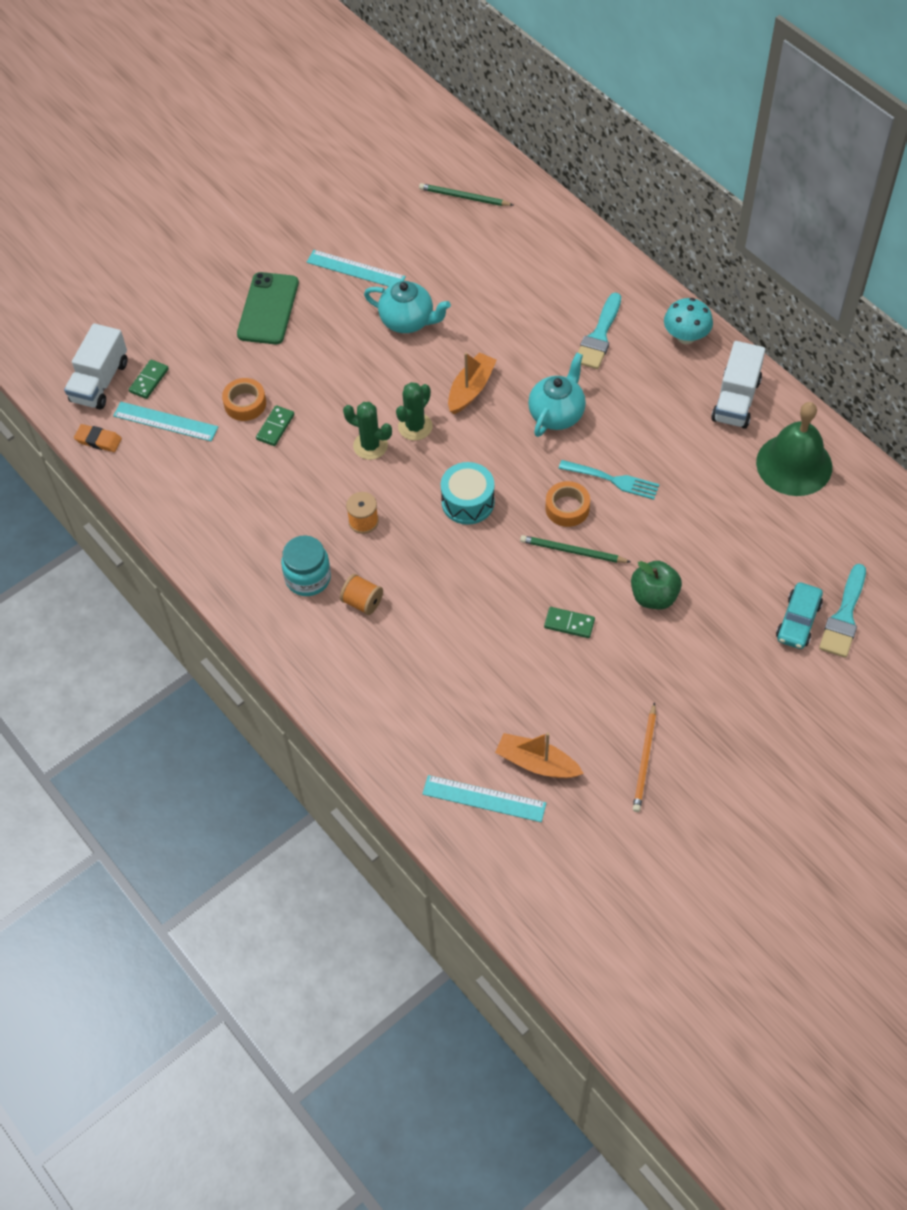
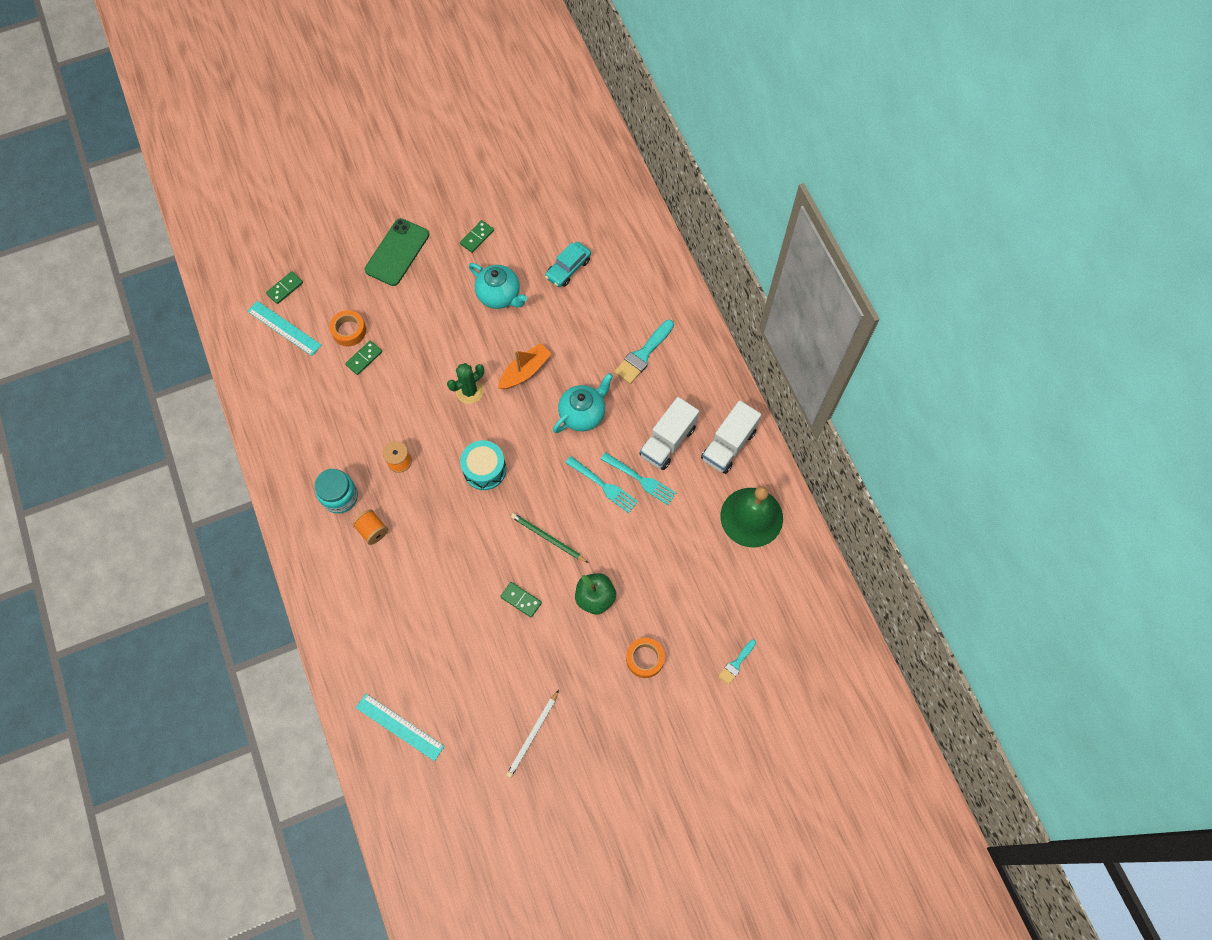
camera: 15 degrees right, 10 degrees up
white truck [64,323,128,410] -> white truck moved to [639,397,699,470]
orange eraser [74,424,122,452] -> none
turquoise ruler [307,250,406,287] -> green domino [460,220,494,253]
green cactus [343,402,392,460] -> none
green pencil [419,183,513,206] -> none
orange boat [495,732,584,778] -> none
orange tape [545,481,590,527] -> orange tape moved to [626,638,665,678]
orange pencil [633,702,656,812] -> white pencil [506,690,559,778]
turquoise mushroom [664,298,713,344] -> none
turquoise car [776,582,823,649] -> turquoise car moved to [545,242,591,287]
turquoise brush [819,564,866,658] -> turquoise brush [718,640,756,685], size x0.58
none -> turquoise fork [601,452,676,505]

